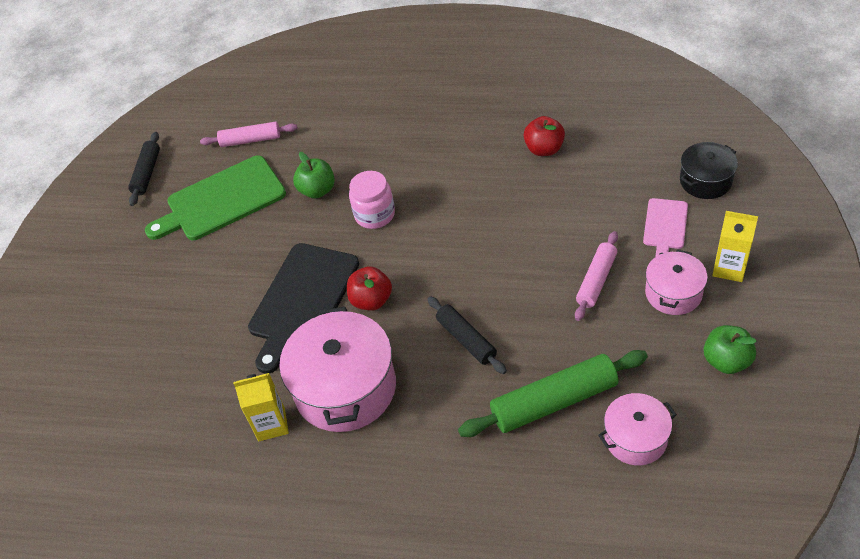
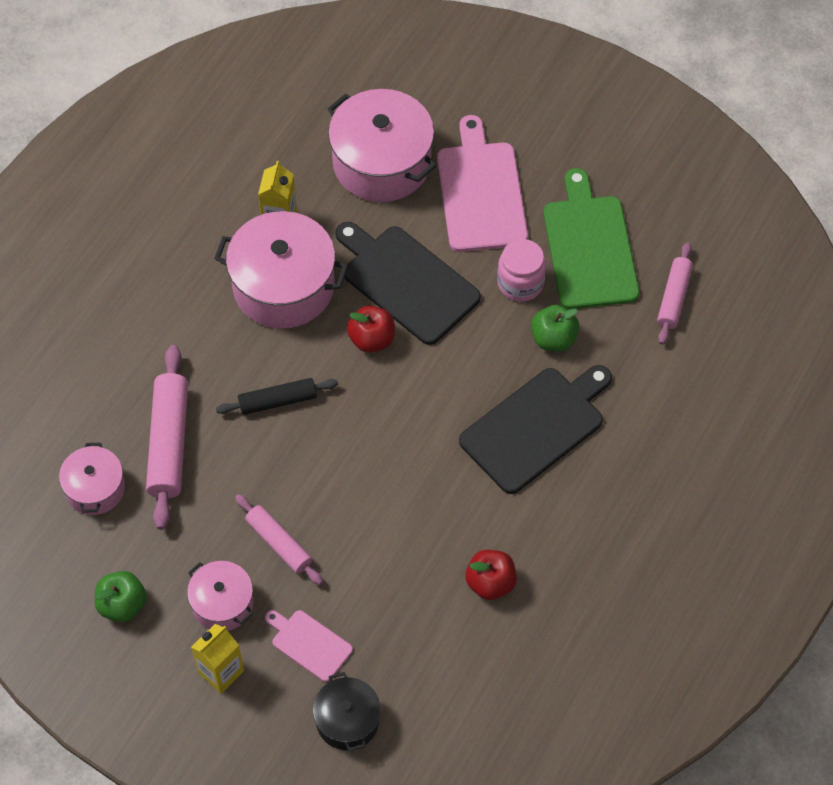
camera: 105 degrees right, 10 degrees up
black rolling pin [128,132,160,206] -> none
pink jar [349,171,395,229] -> pink jar moved to [497,239,546,302]
green rolling pin [458,350,648,437] -> pink rolling pin [146,345,188,530]
none -> pink pot [328,89,436,202]
none -> pink cutting board [437,115,528,252]
none -> black cutting board [459,365,612,494]

